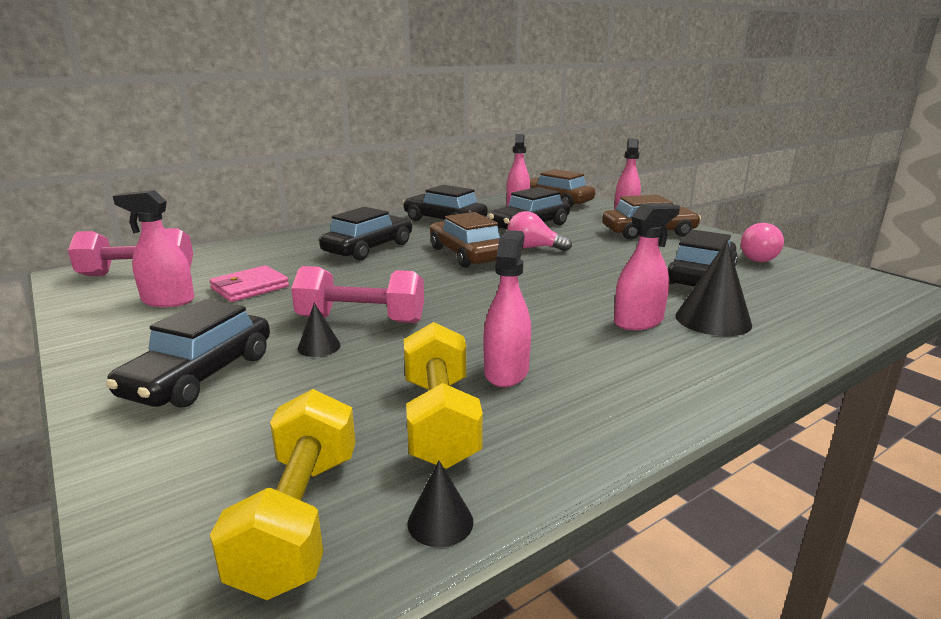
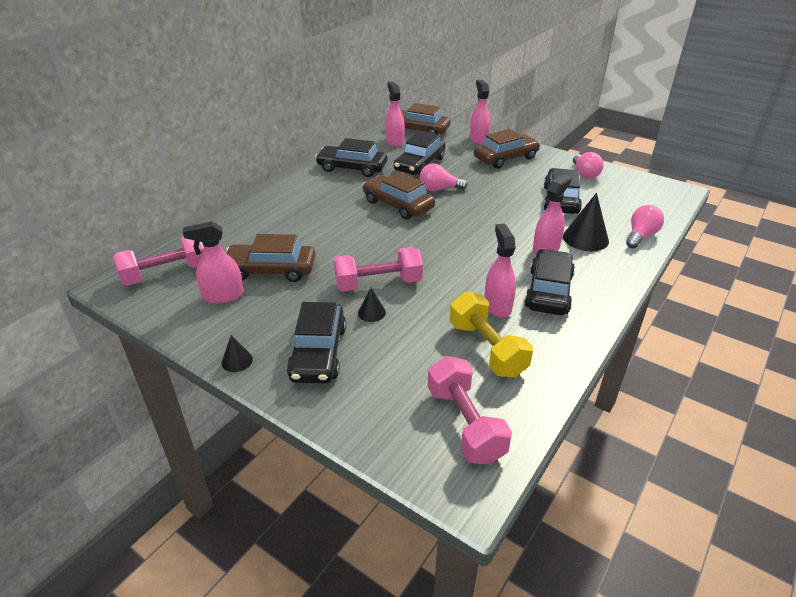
camera: 20 degrees left, 15 degrees up
pink wallet [209,265,289,302] -> brown car [226,234,316,282]
yellow dumbbell [210,389,355,600] -> pink dumbbell [427,356,512,465]
black car [319,207,412,260] -> black car moved to [525,249,575,315]
black cone [407,461,474,547] -> black cone moved to [221,335,253,372]
none -> pink light bulb [626,205,664,248]

